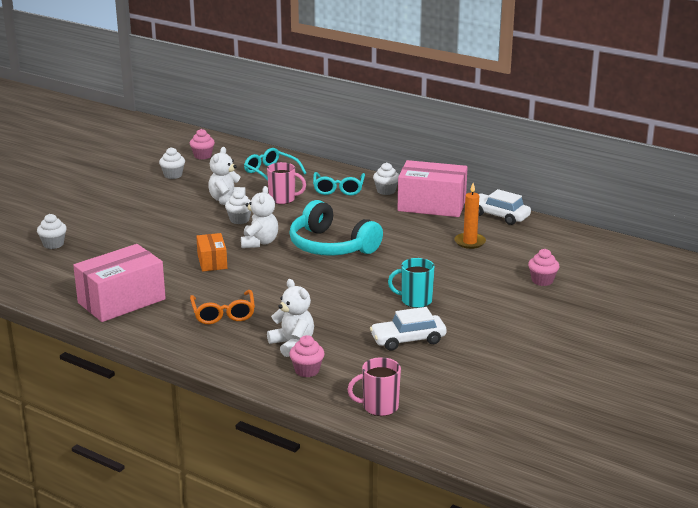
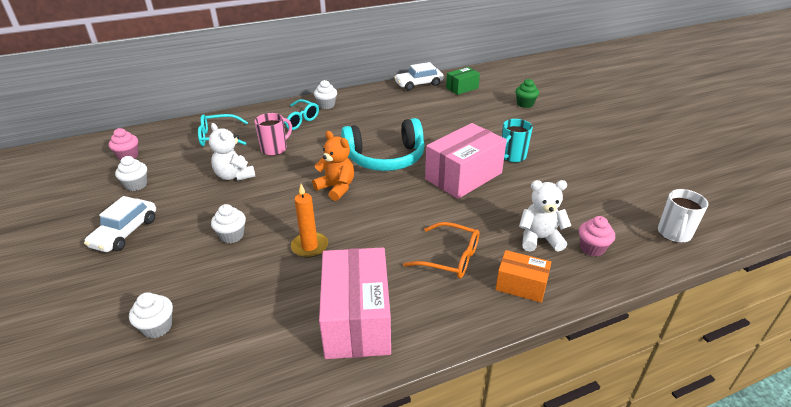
camera: 55 degrees left, 10 degrees up
orange box [196,233,227,272] -> orange box moved to [495,250,551,303]
white cupcake [225,190,251,224] -> white cupcake moved to [211,204,246,243]
white teddy bear [241,186,278,248] -> orange teddy bear [312,131,354,201]
pink mug [347,357,401,416] -> white mug [658,189,708,243]
white car [370,307,446,351] -> white car moved to [84,196,156,252]
pink box [397,160,468,217] -> pink box moved to [425,123,507,199]
orange candle [454,183,486,249] -> orange candle moved to [291,184,328,258]
pink cupcake [528,249,559,286] -> green cupcake [515,79,539,108]
none -> green box [446,67,480,95]

